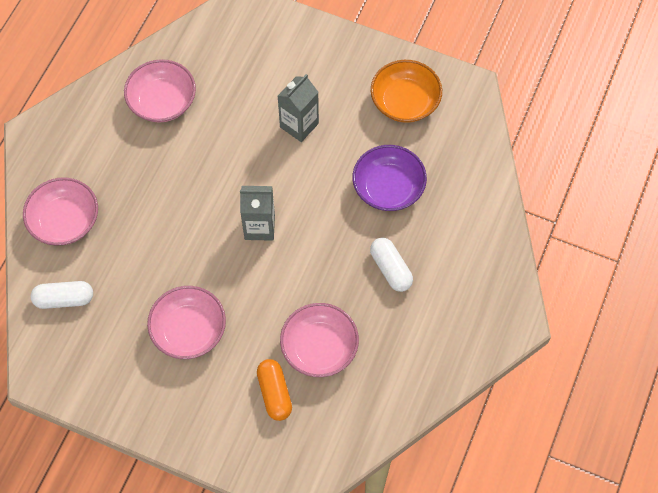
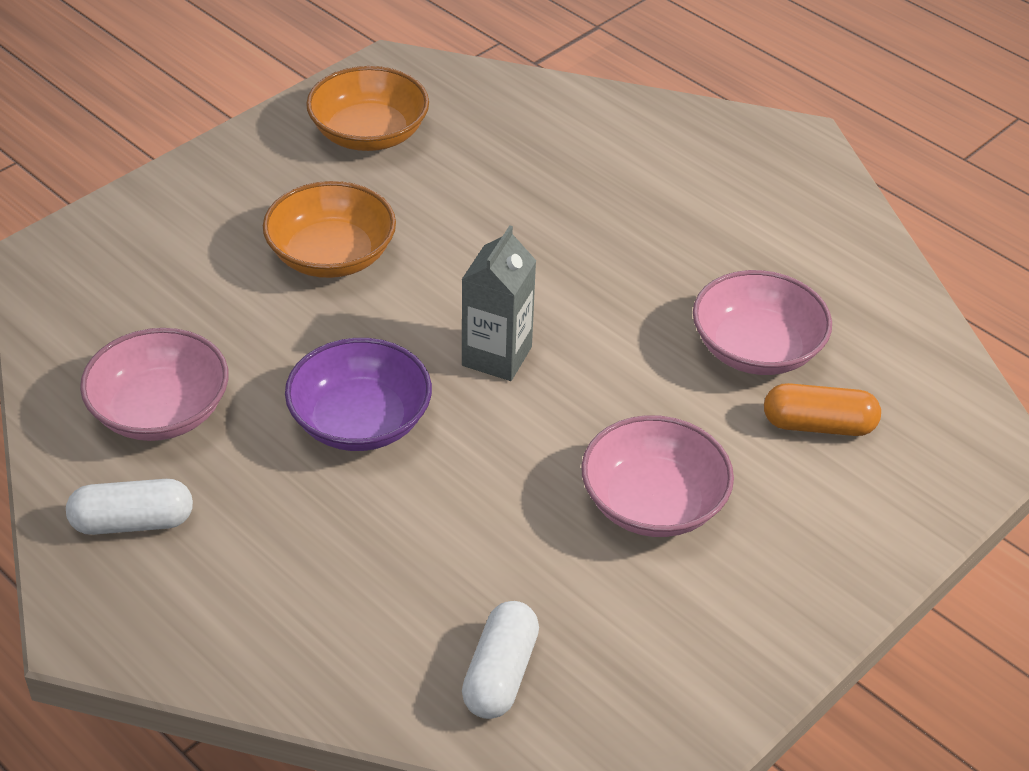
camera: 70 degrees left, 20 degrees down
pink bowl [23,177,98,246] -> none
grey carton [278,74,319,142] -> orange bowl [263,181,396,278]
purple bowl [353,145,427,211] -> purple bowl moved to [285,338,432,451]
white capsule [370,237,413,292] -> white capsule moved to [66,479,193,535]

